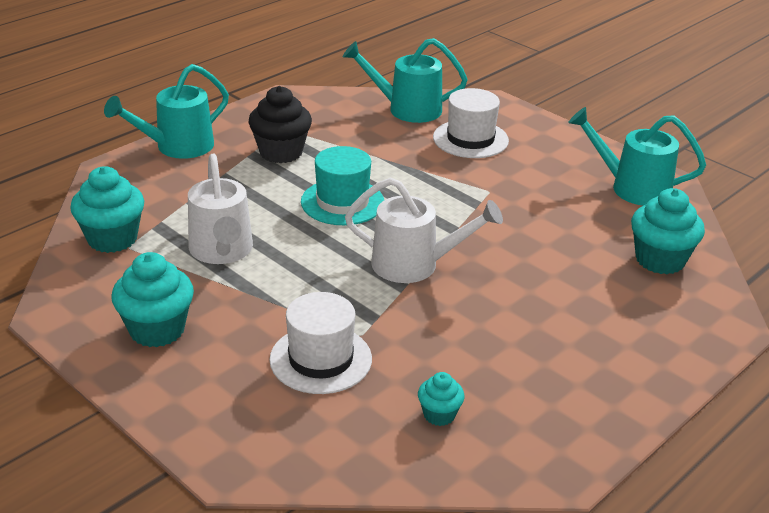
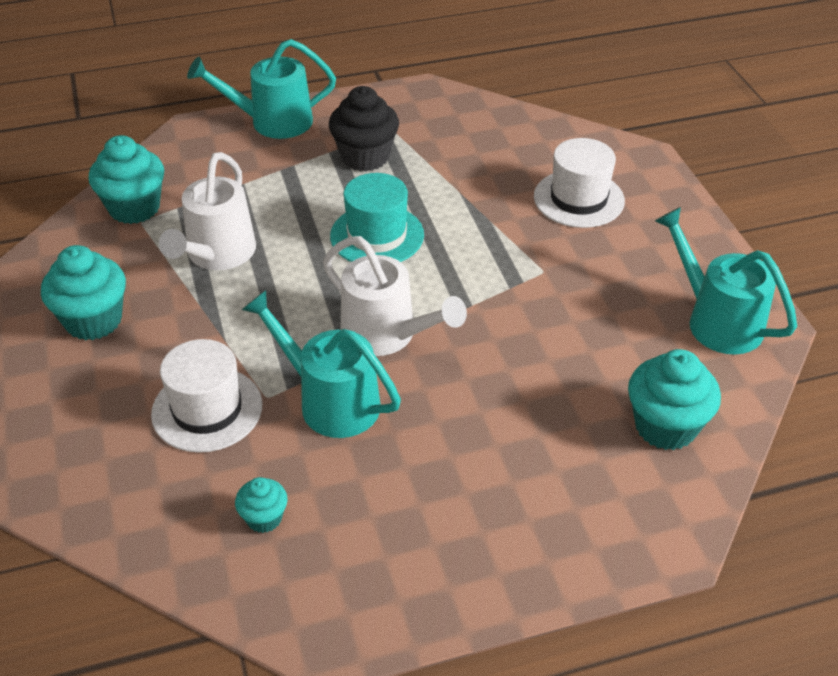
camera: 30 degrees right, 10 degrees up
turquoise watering can [343,38,468,123] -> turquoise watering can moved to [242,290,401,438]

